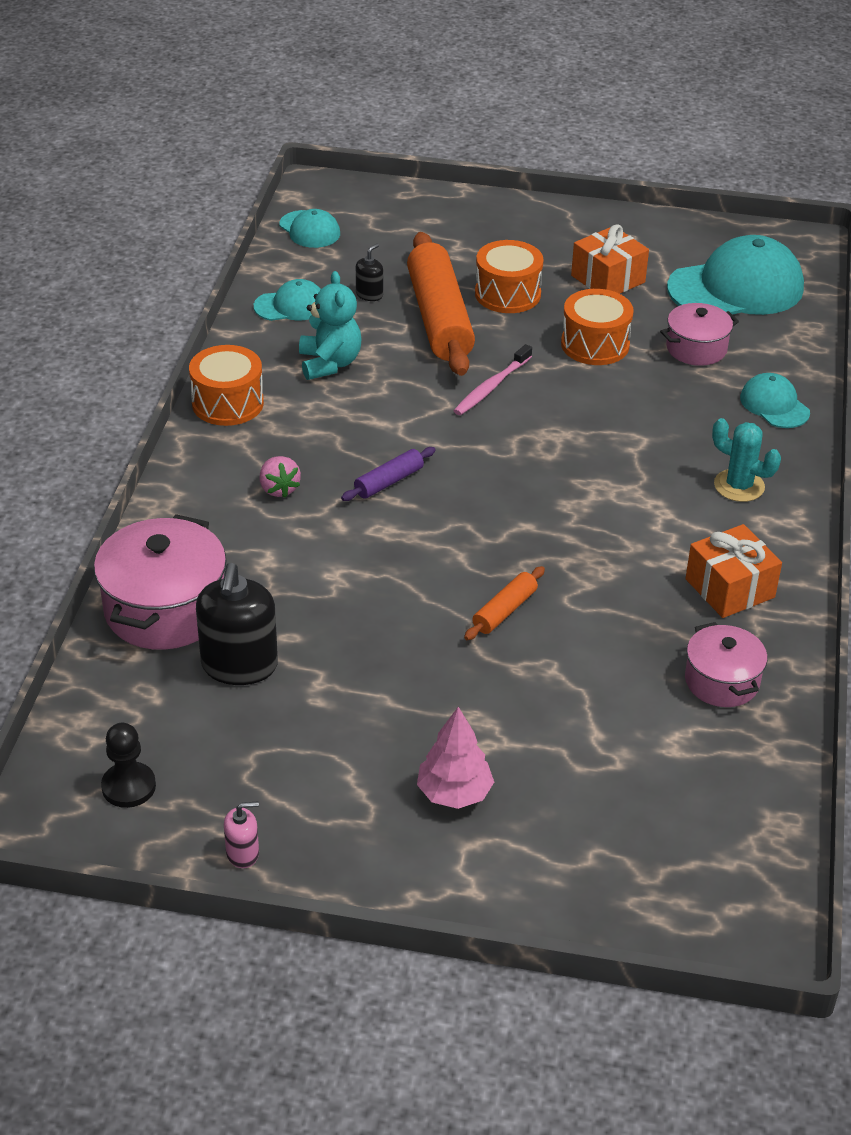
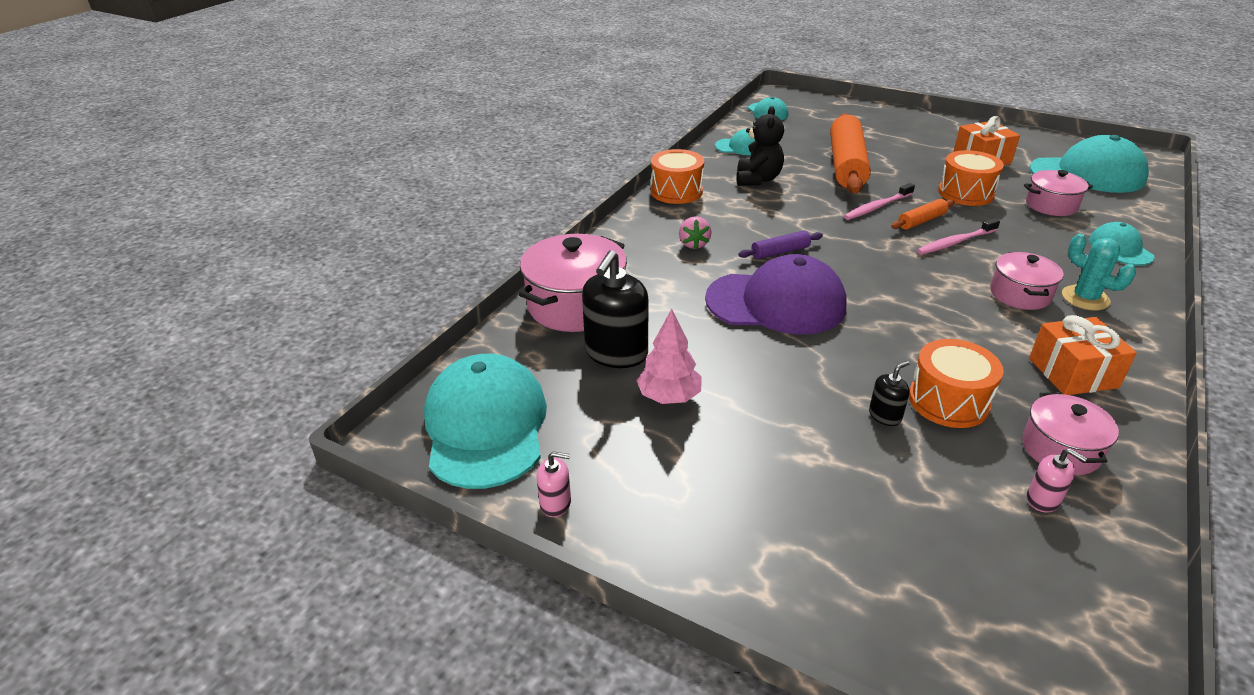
camera: 20 degrees right, 5 degrees down
black pawn [101,723,156,808] -> turquoise cap [424,354,547,489]
turquoise teddy bear [299,271,361,380] -> black teddy bear [736,106,784,186]
black soap dispenser [356,244,383,301] -> black soap dispenser moved to [869,361,910,426]
pink tree [417,707,494,809] -> pink tree moved to [636,309,702,404]
orange rolling pin [464,566,545,640] -> orange rolling pin moved to [891,199,954,229]
orange drum [475,240,543,313] -> orange drum moved to [909,339,1004,428]
none -> purple cap [705,254,847,335]
none -> pink toothbrush [917,218,1000,255]
none -> pink pot [990,252,1063,310]
none -> pink soap dispenser [1027,448,1087,512]

